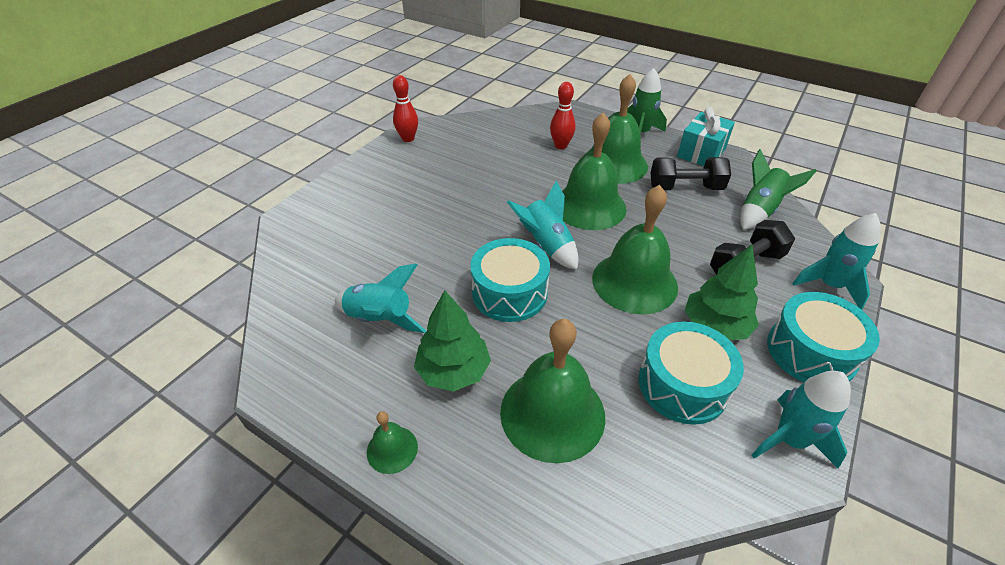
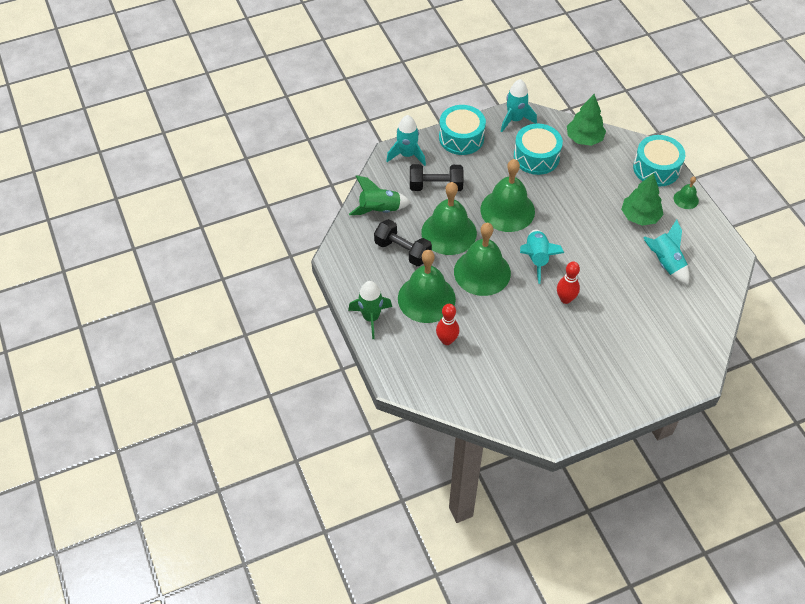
camera: 145 degrees left, 10 degrees up
red bowling pin [393,75,418,142] -> red bowling pin moved to [557,261,580,304]
turquoise drum [470,238,550,322] -> turquoise drum moved to [633,135,685,187]
green bell [500,319,605,463] -> green bell moved to [421,182,477,255]
turquoise gift [677,107,735,166] -> none
green tree [685,245,759,340] -> green tree moved to [567,94,606,146]

